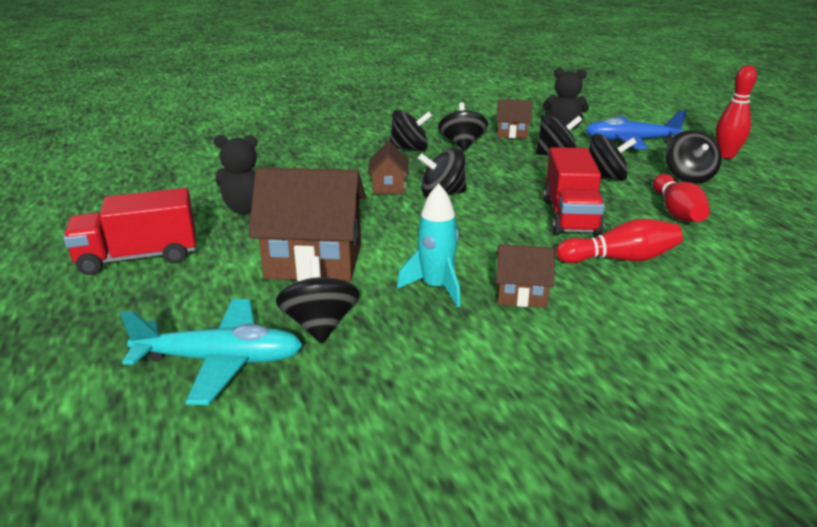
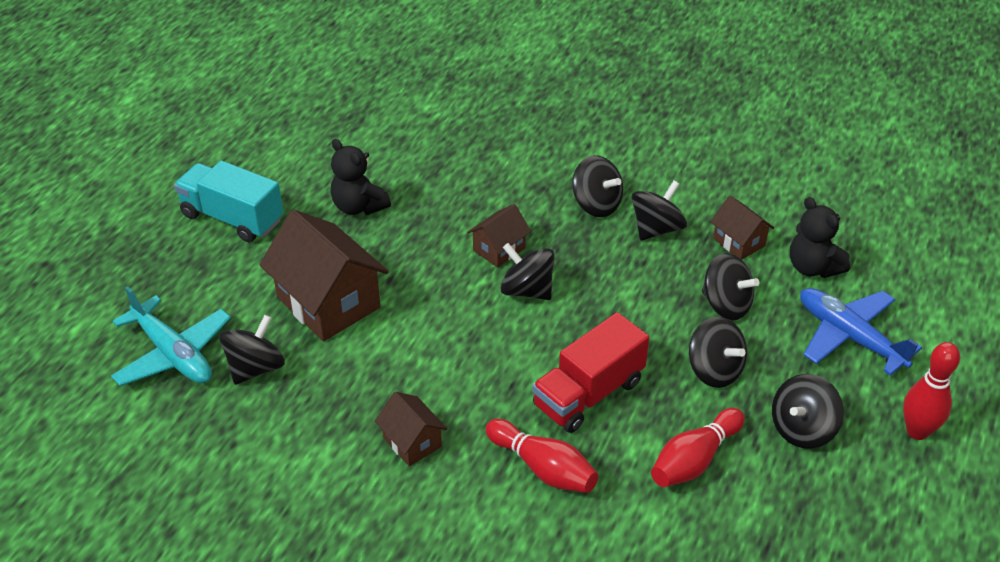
camera: 45 degrees right, 15 degrees up
red truck [63,188,196,275] -> turquoise truck [174,161,283,242]
turquoise rocket [397,183,460,307] -> none

